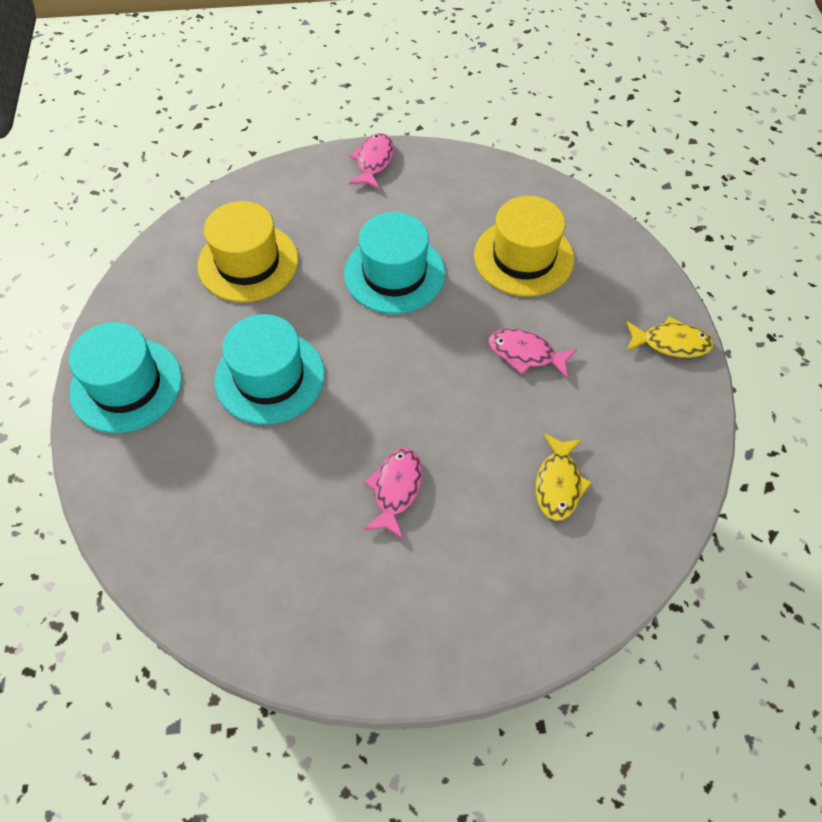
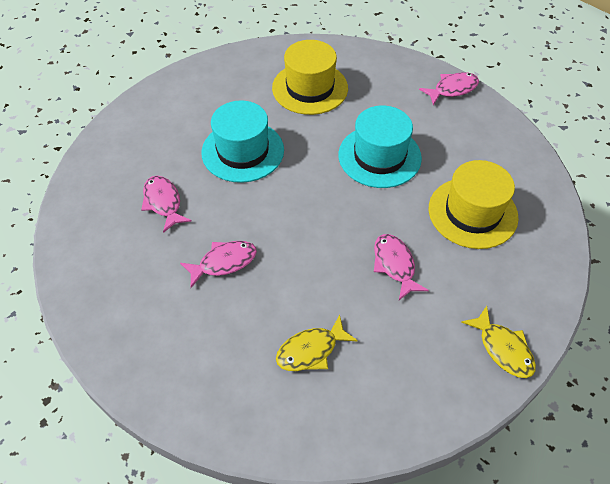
camera: 50 degrees right, 5 degrees down
turquoise hat [69,322,182,433] -> none
none -> pink fish [141,176,192,233]

